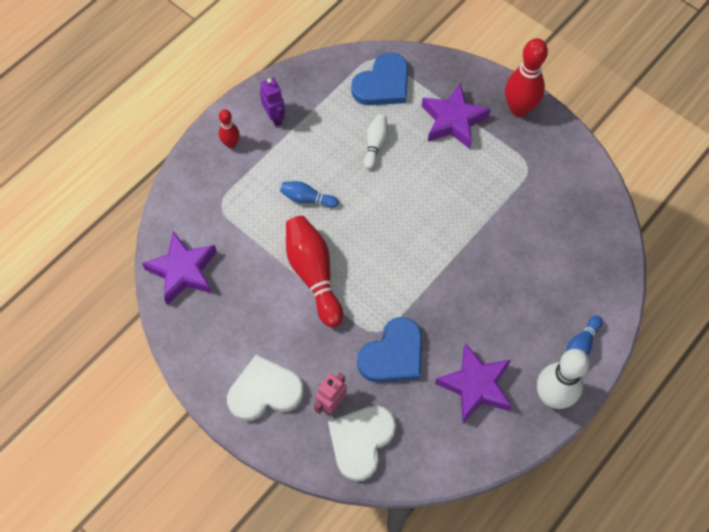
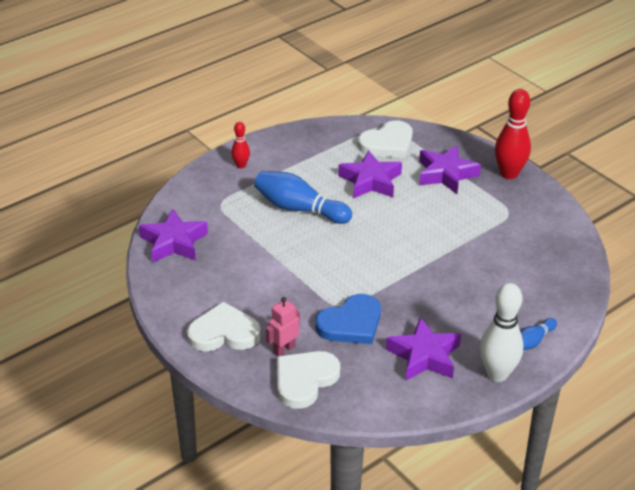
camera: 10 degrees right, 25 degrees down
purple robot [260,78,285,127] -> none
blue bowling pin [280,181,339,208] -> blue bowling pin [254,171,352,224], size x1.89
red bowling pin [286,216,343,327] -> none
blue heart [351,52,408,105] -> white heart [358,120,413,158]
white bowling pin [364,114,388,169] -> purple star [338,150,402,199]

